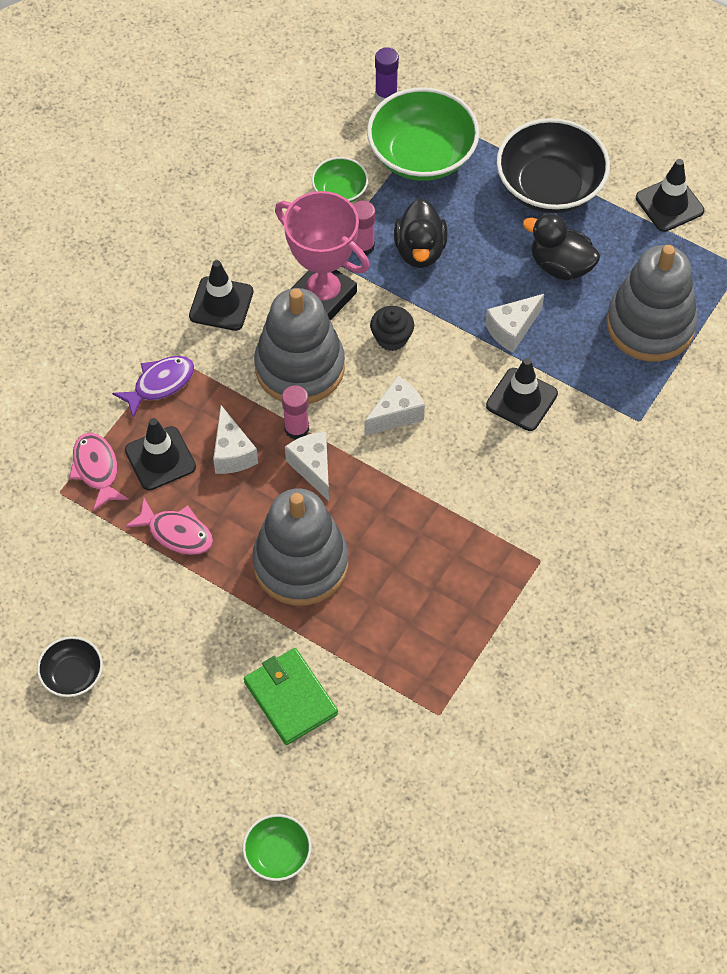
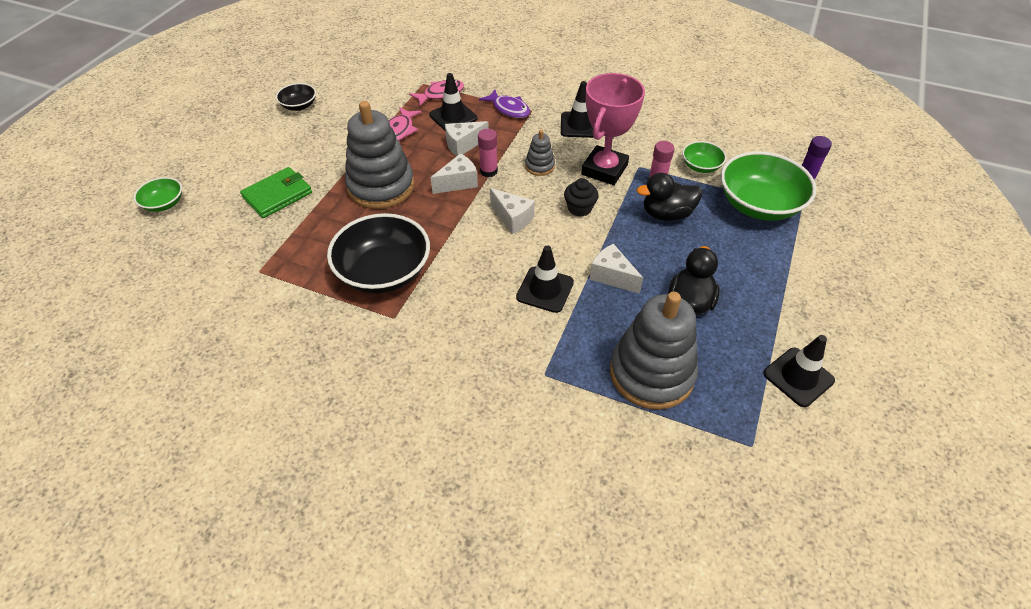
camera: 80 degrees right, 10 degrees down
grey stacking toy [254,288,345,404] -> grey stacking toy [525,130,555,176], size x0.46
black bowl [496,118,610,213] -> black bowl moved to [327,213,430,294]

